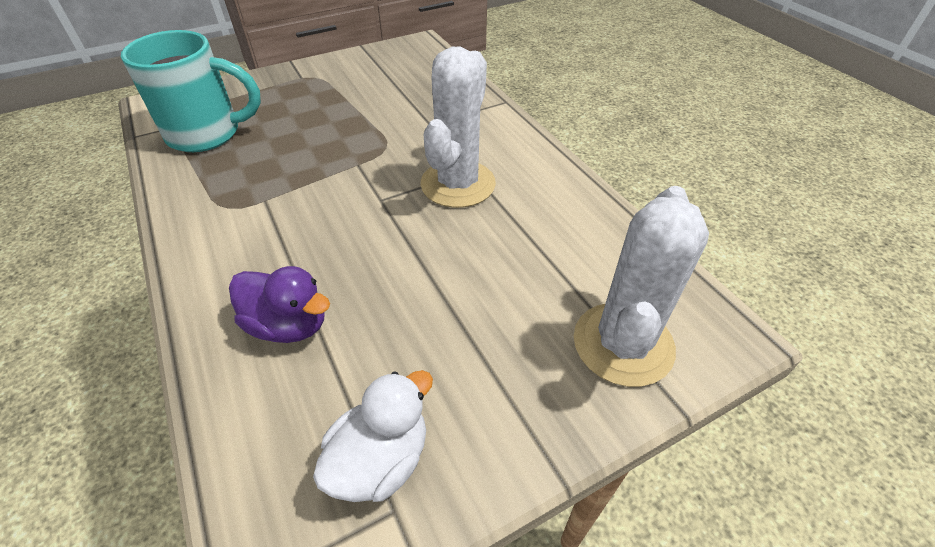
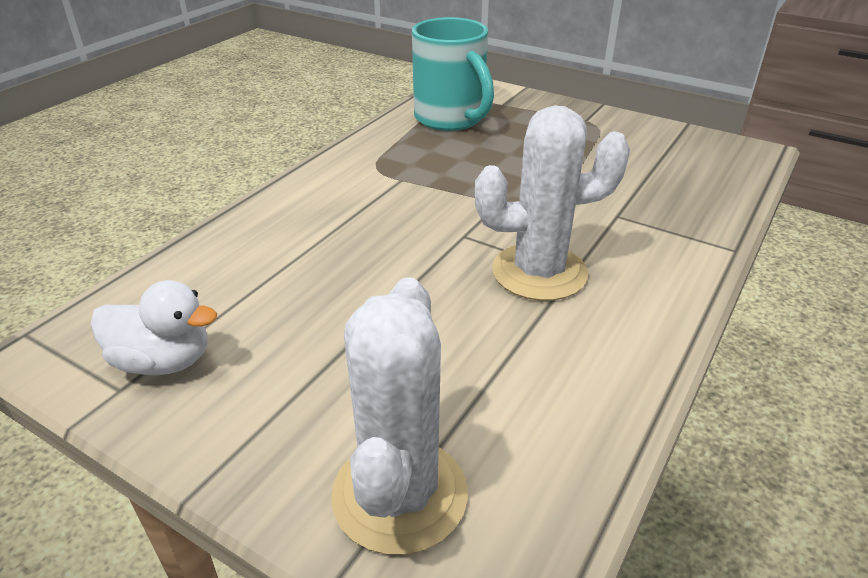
camera: 60 degrees right, 10 degrees down
purple duck [229,266,330,343] -> none
white cactus [574,186,709,387] -> white cactus turned 75 degrees counterclockwise [331,277,468,555]

